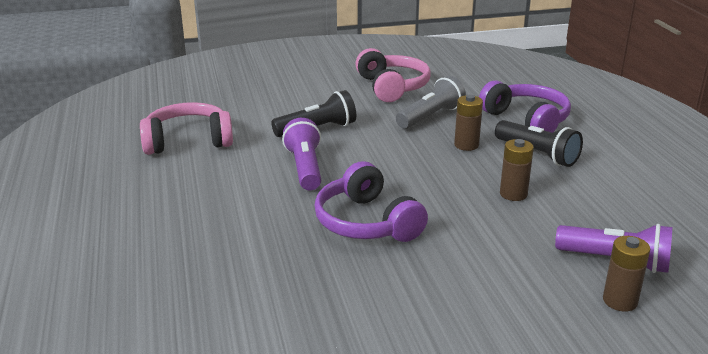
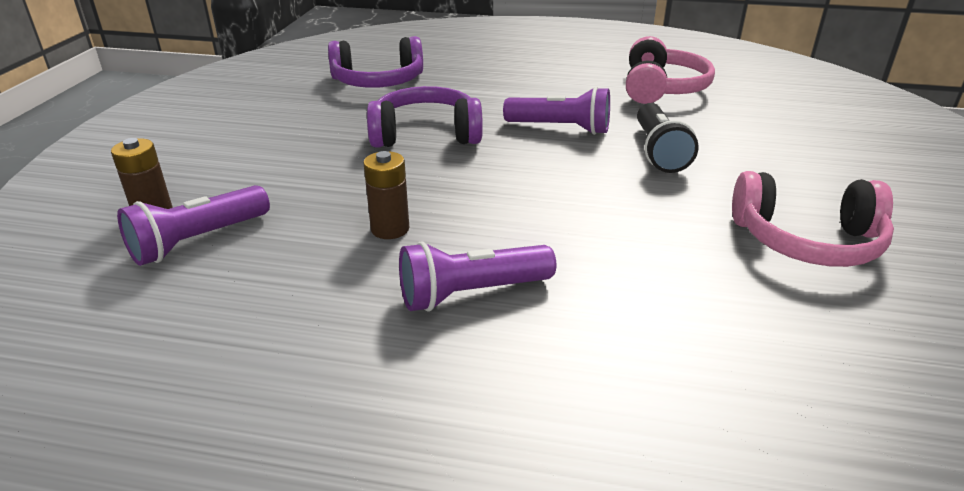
camera: 115 degrees right, 5 degrees up
grey flashlight [396,76,466,129] -> none
brown battery [454,95,483,151] -> none
purple headphones [479,80,571,133] -> purple headphones moved to [328,36,423,88]
black flashlight [495,120,583,167] -> purple flashlight [399,242,556,312]

